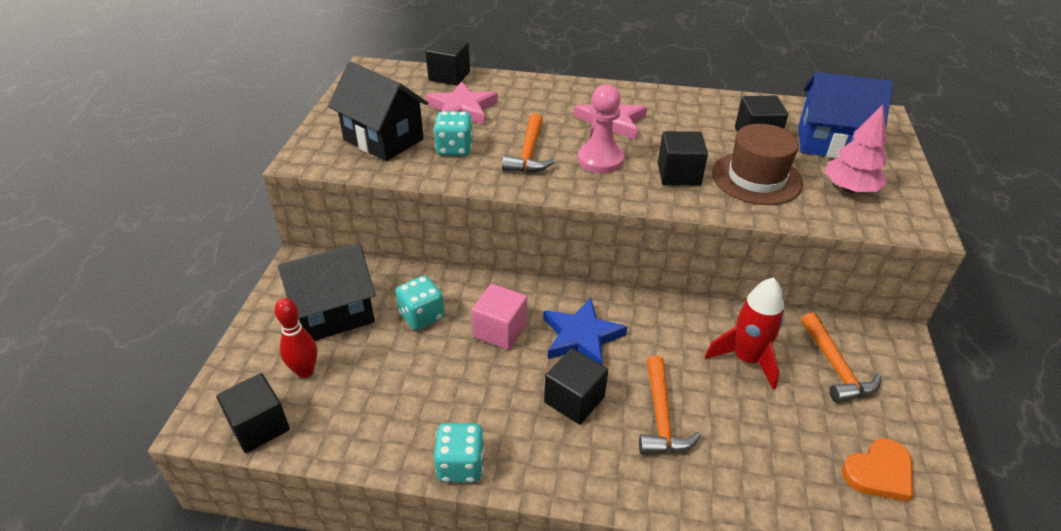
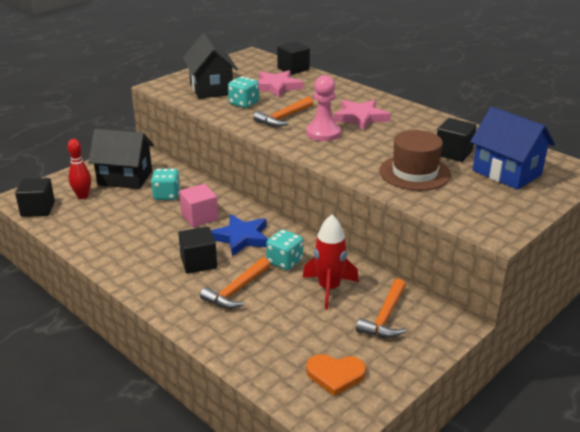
camera: 35 degrees right, 10 degrees down
turquoise dice [434,423,485,483] -> turquoise dice moved to [266,229,303,270]
black cube [658,131,708,186] -> none
pink tree [825,105,887,193] -> none

